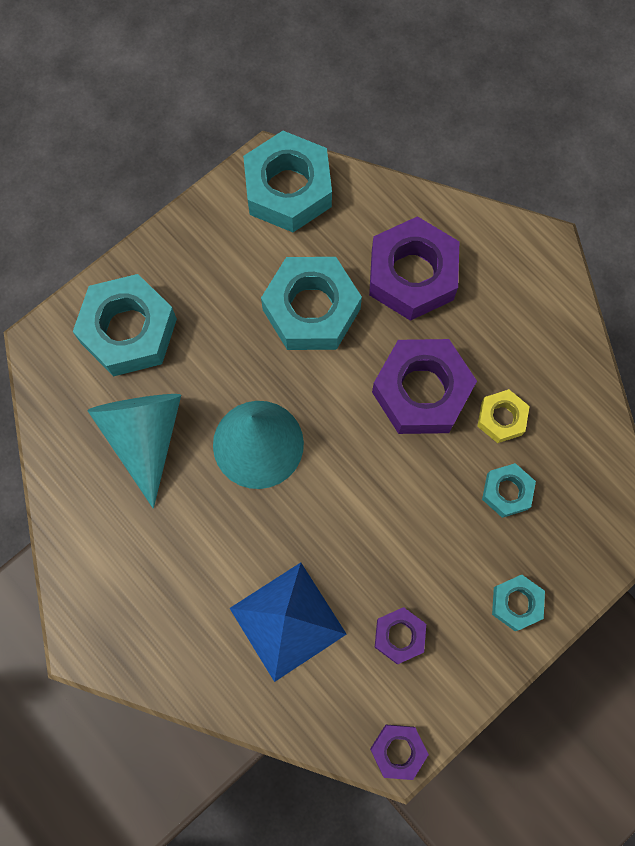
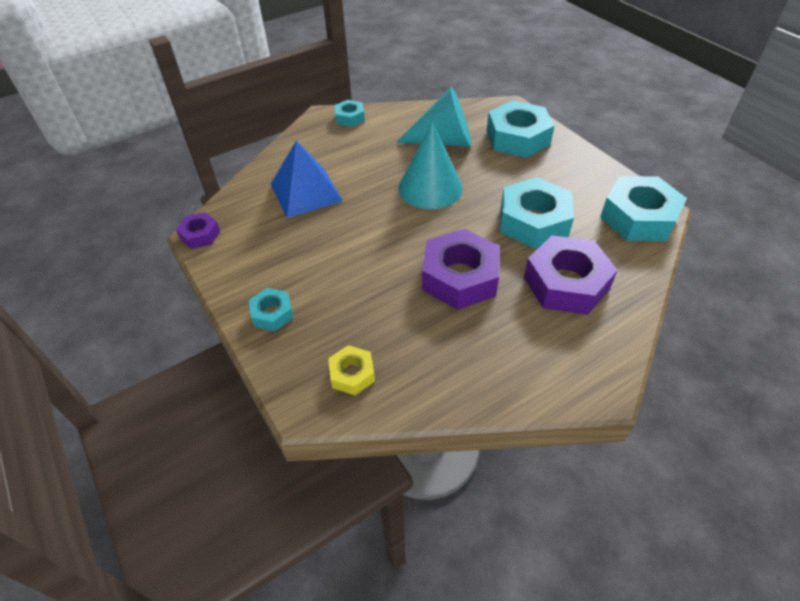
camera: 100 degrees right, 25 degrees down
purple nut [375,607,426,664] -> none
yellow nut [477,389,530,443] -> yellow nut moved to [328,345,375,395]
turquoise nut [482,463,536,518] -> turquoise nut moved to [335,100,365,127]

